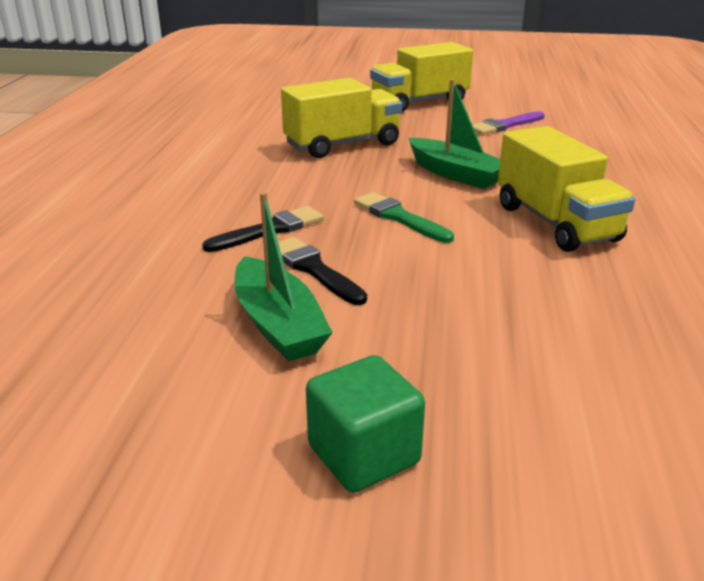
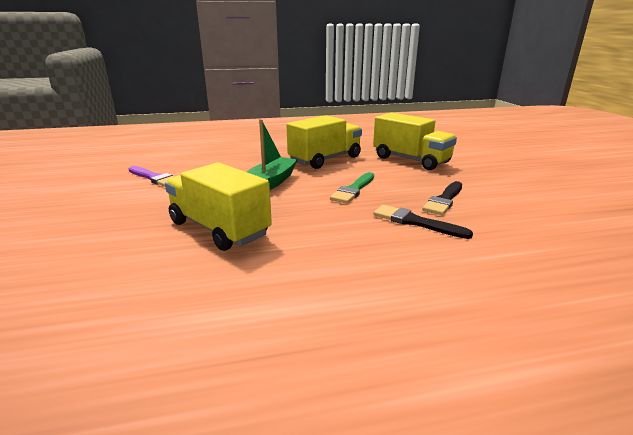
camera: 110 degrees left, 5 degrees down
green boat [234,192,333,362] -> none
green cube [306,355,425,493] -> none
yellow truck [370,42,473,112] -> yellow truck moved to [373,112,457,170]

